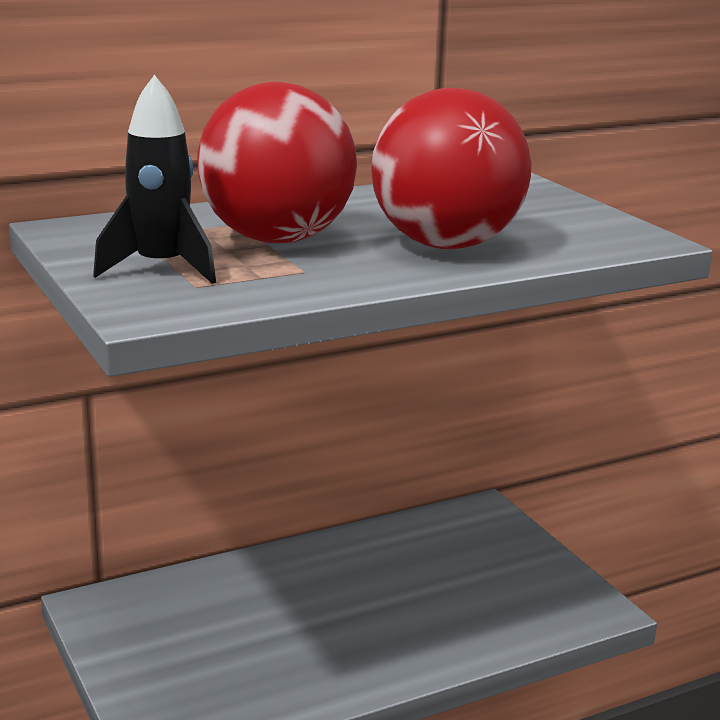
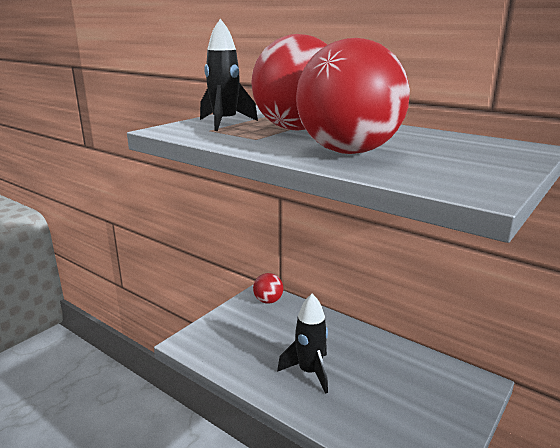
camera: 65 degrees right, 0 degrees up
none -> red ball [253,273,283,304]
none -> black rocket [277,294,328,394]

